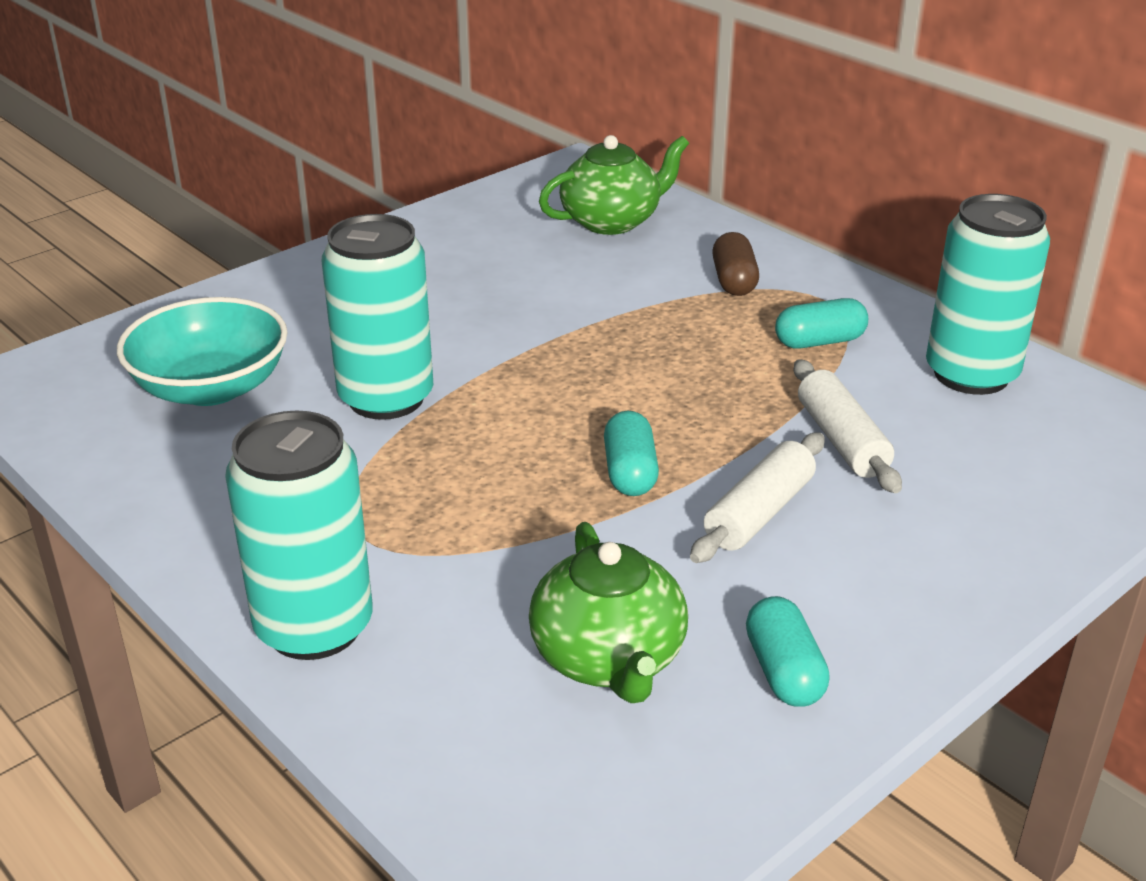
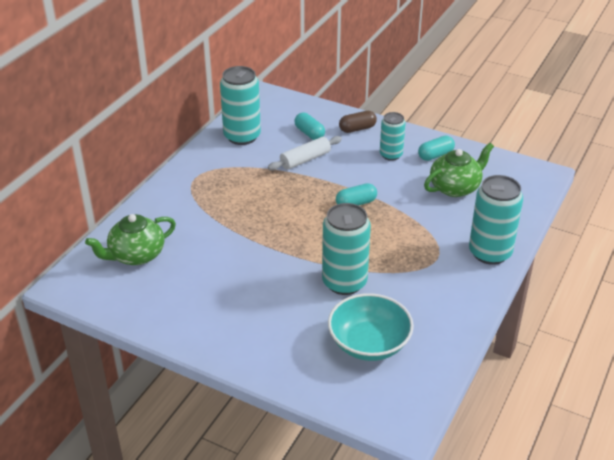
camera: 110 degrees left, 5 degrees up
green teapot [539,135,689,235] -> green teapot turned 75 degrees counterclockwise [85,214,176,265]
white rolling pin [690,432,825,563] -> none
brown capsule [712,232,759,296] -> brown capsule moved to [339,111,377,133]
turquoise capsule [775,298,868,349] -> turquoise capsule moved to [294,113,325,140]
none -> turquoise can [380,112,406,161]

